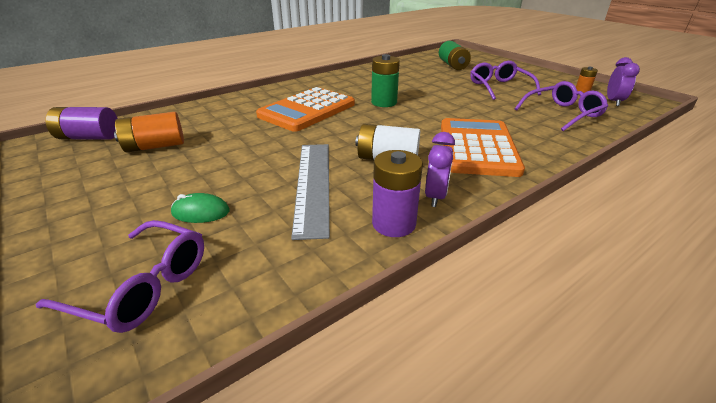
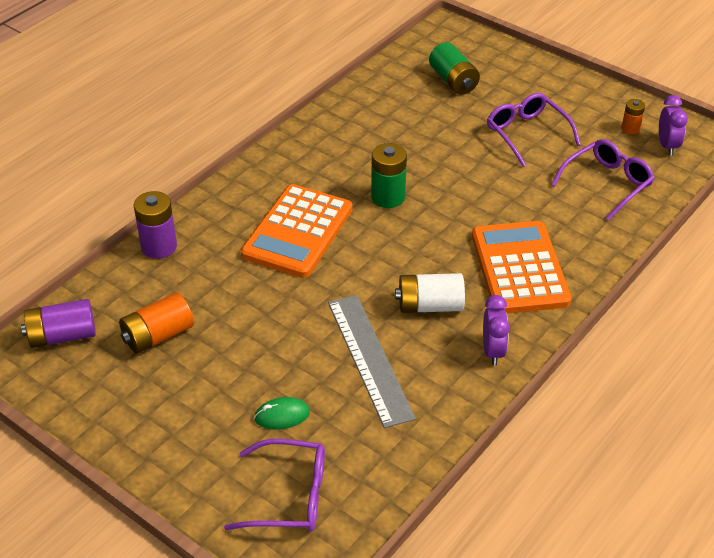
camera: 15 degrees left, 10 degrees up
purple battery [372,150,423,237] -> purple battery moved to [134,191,177,259]

